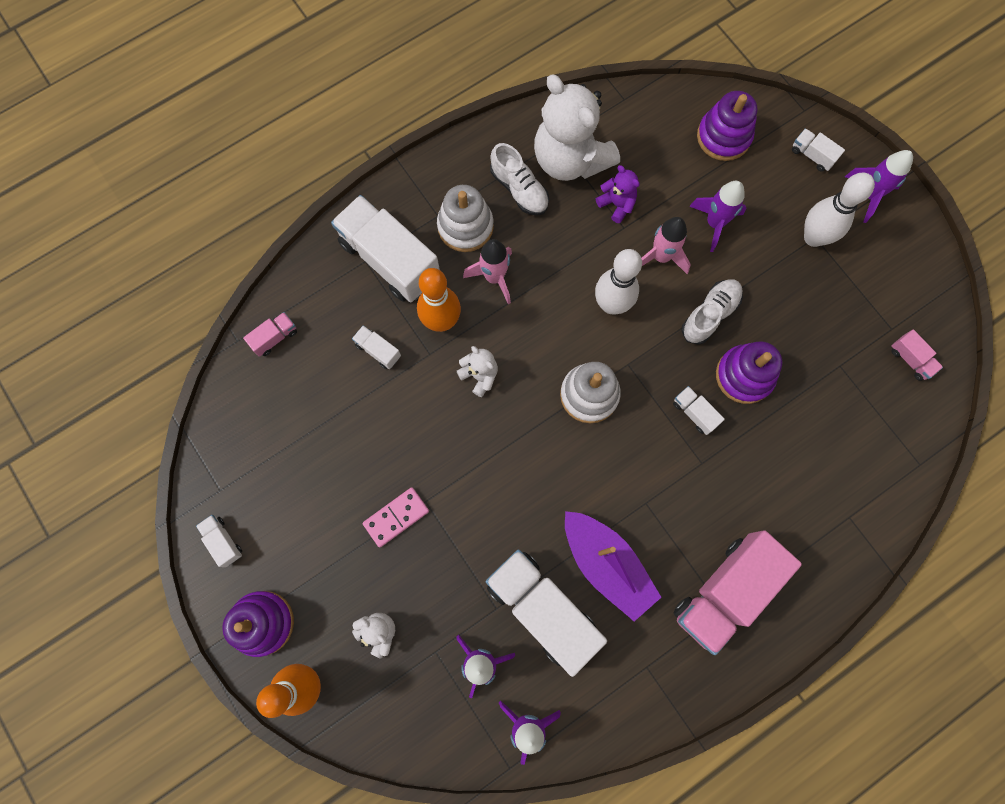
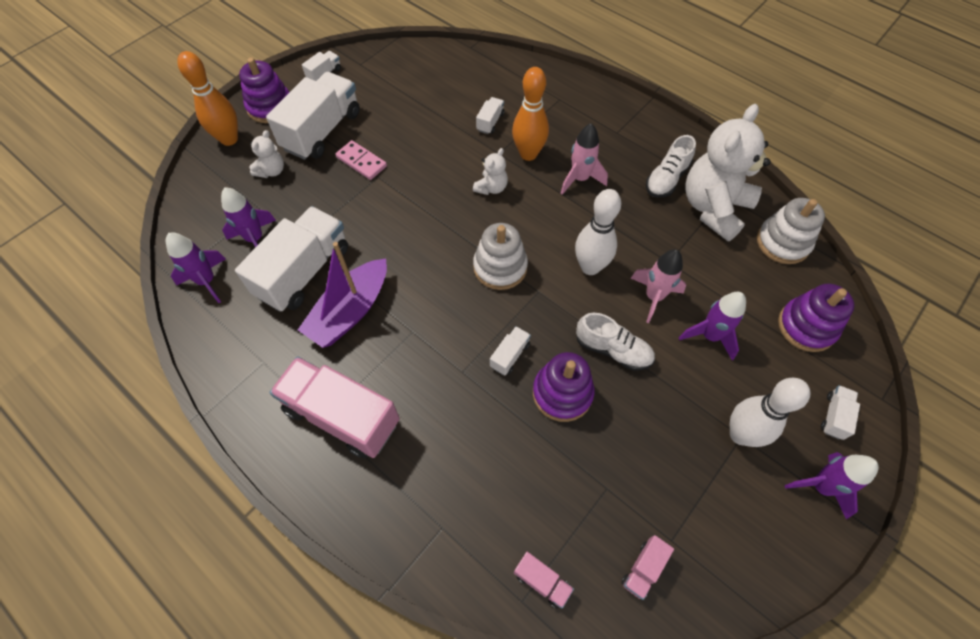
camera: 75 degrees right, 15 degrees down
pink truck [243,312,297,357] -> pink truck moved to [514,552,574,609]
white truck [331,195,440,302] -> white truck moved to [266,72,360,160]
white stacking toy [437,185,494,252] -> white stacking toy moved to [757,198,825,264]
purple teddy bear [596,165,640,223] -> none

